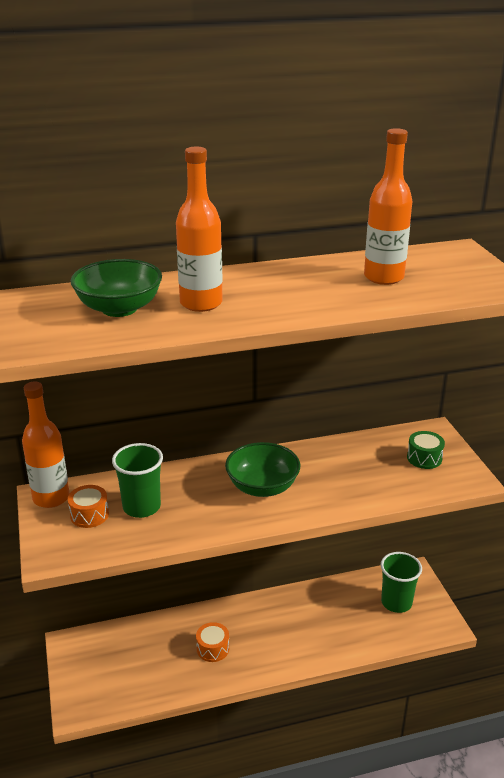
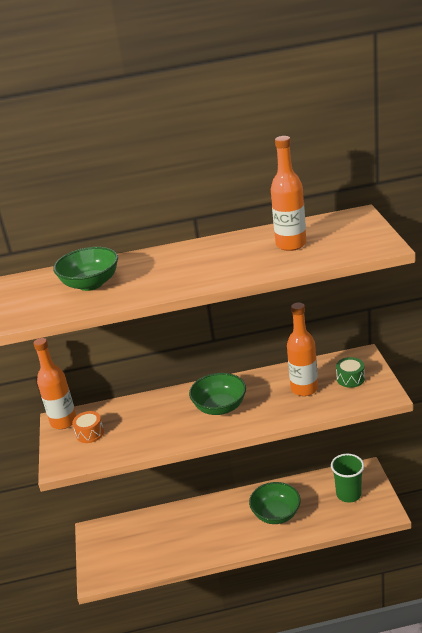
camera: 10 degrees right, 0 degrees up
green cup [112,443,163,518] -> none
orange bottle [176,147,223,312] -> orange bottle moved to [287,303,318,396]
orange drum [196,622,229,662] -> none
none -> green bowl [249,482,301,524]

